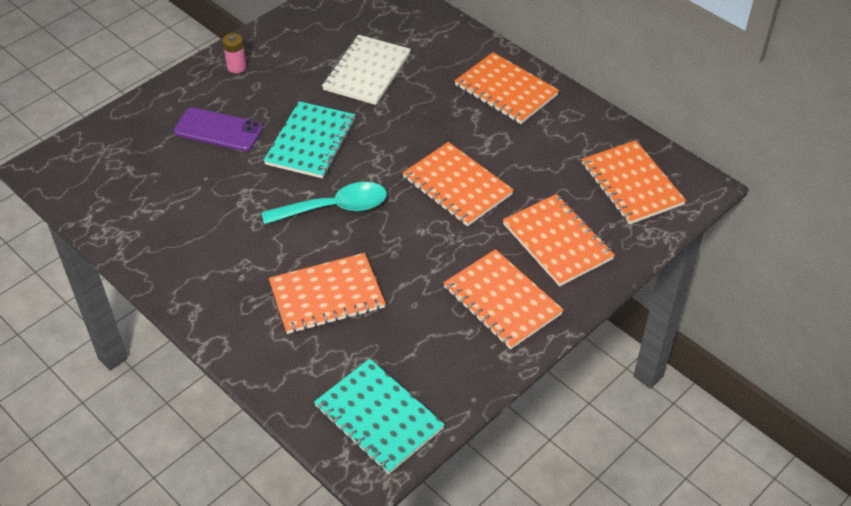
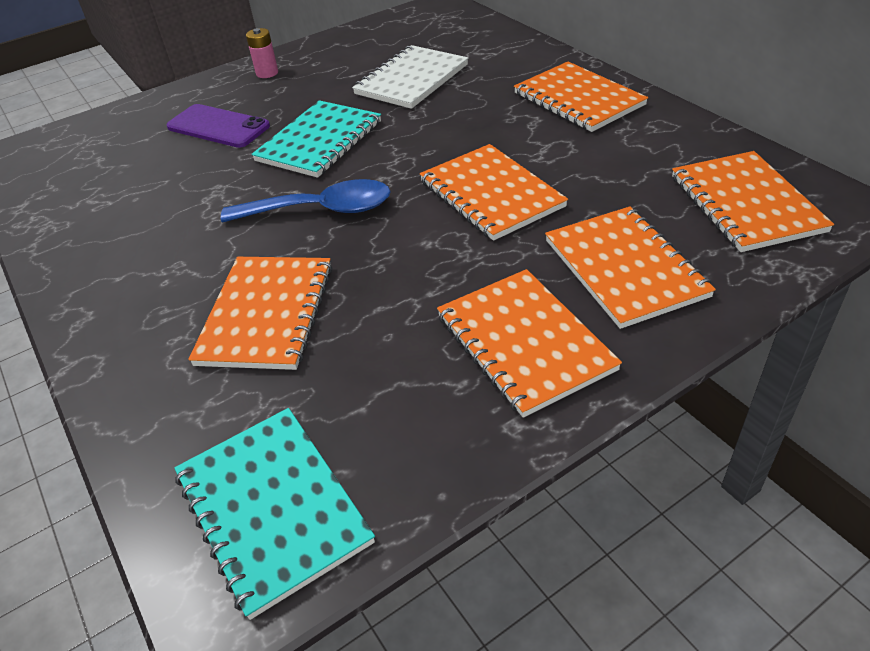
camera: 15 degrees right, 5 degrees down
turquoise spoon [262,182,387,224] -> blue spoon [221,179,391,222]
orange notebook [269,253,386,334] -> orange notebook turned 75 degrees counterclockwise [188,257,332,370]

